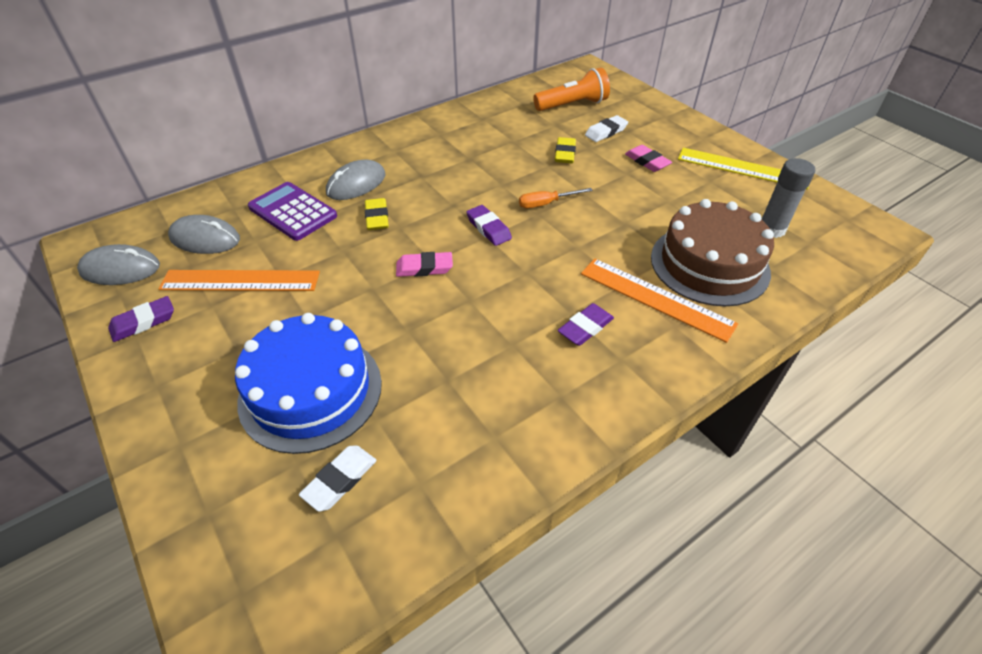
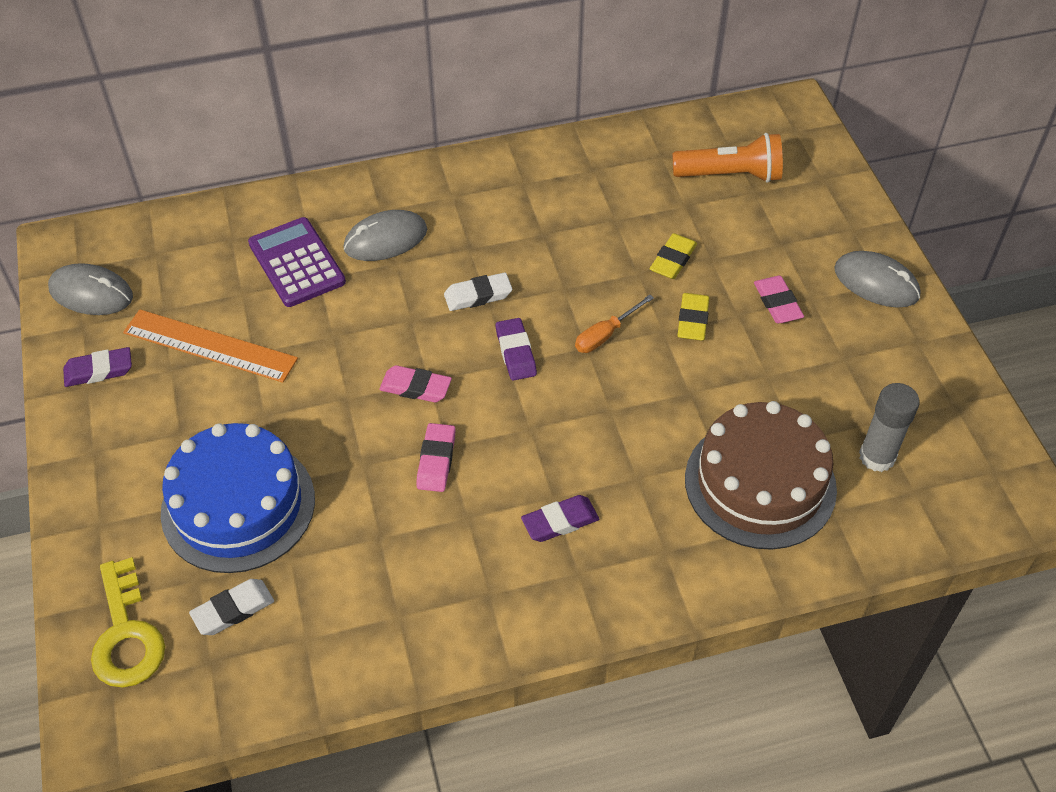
camera: 20 degrees right, 5 degrees up
grey mouse [168,215,240,254] -> grey mouse moved to [834,251,920,308]
yellow eraser [365,198,389,230] -> yellow eraser moved to [677,293,709,341]
orange screwdriver [519,188,593,208] -> orange screwdriver turned 45 degrees counterclockwise [575,295,654,353]
orange ruler [581,258,738,343] -> none
white eraser [585,115,628,142] -> white eraser moved to [444,273,512,311]
yellow ruler [678,148,809,190] -> none
none -> yellow key [91,557,165,688]
none -> pink eraser [416,423,456,492]

